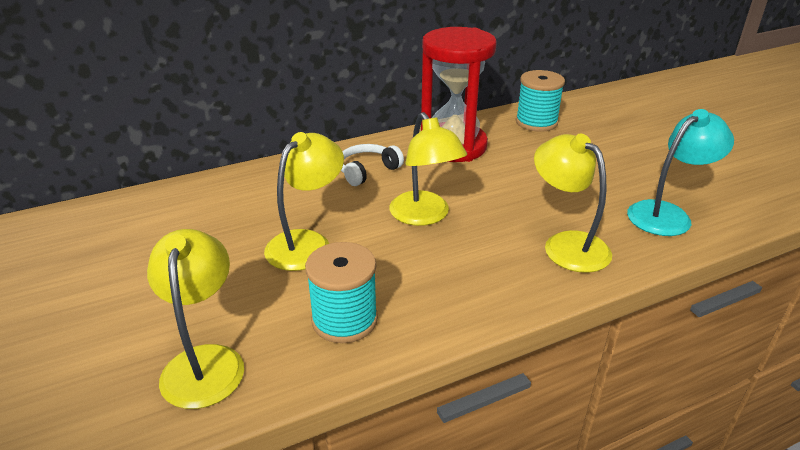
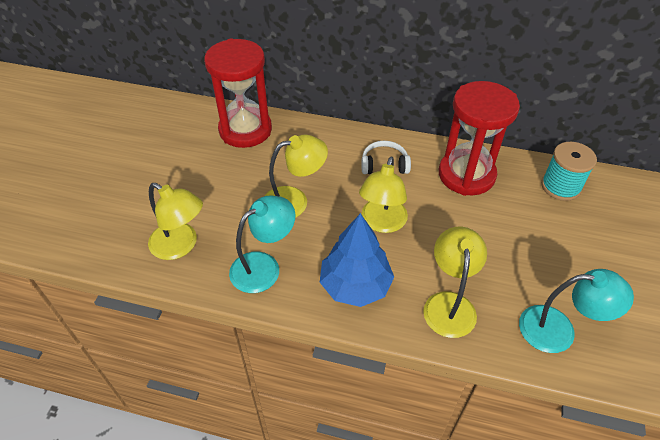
camera: 40 degrees right, 15 degrees up
yellow lamp [147,229,244,409] -> yellow lamp turned 90 degrees clockwise [148,183,203,260]
turquoise spool [305,242,378,343] -> turquoise lamp [229,195,296,293]
none -> red hourglass [204,39,272,148]
none -> blue tree [320,213,394,307]

